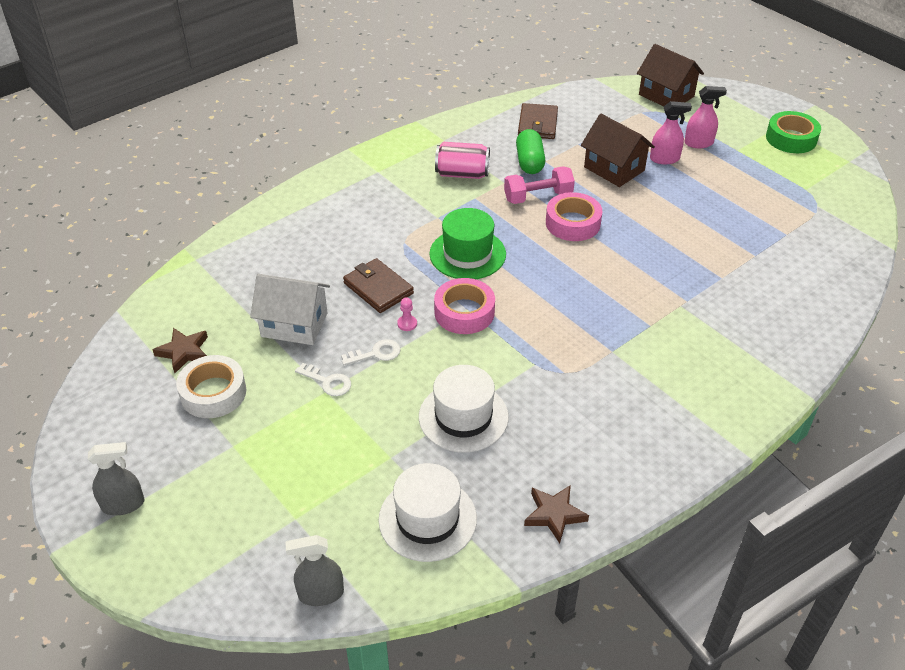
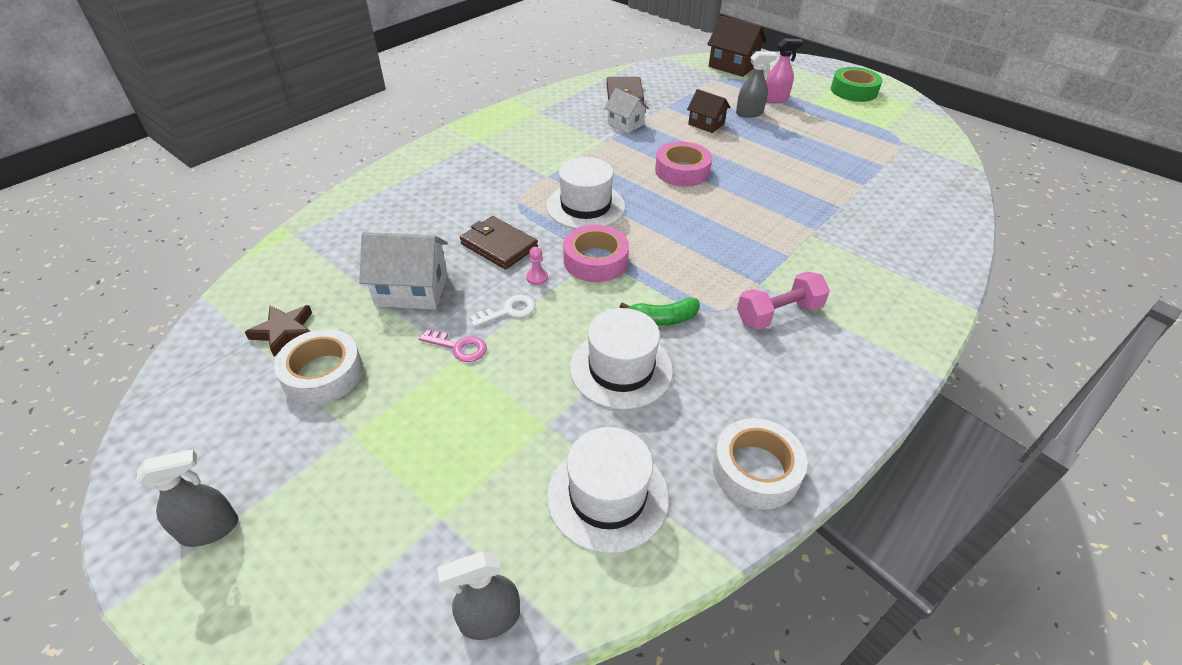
camera: 10 degrees left, 0 degrees up
white key [295,363,351,396] -> pink key [419,329,487,362]
green hat [429,208,506,279] -> white hat [546,157,625,229]
pink can [435,142,490,179] -> none
pink dumbbell [504,166,575,204] -> pink dumbbell moved to [737,271,830,330]
green capsule [516,129,545,174] -> white house [604,88,649,133]
brown star [524,485,589,543] -> white tape [712,418,807,509]
brown house [581,114,655,187] -> brown house [687,89,730,133], size x0.63
pink spray bottle [650,101,692,164] -> grey spray bottle [736,51,777,118]
none -> green banana [620,297,700,326]

